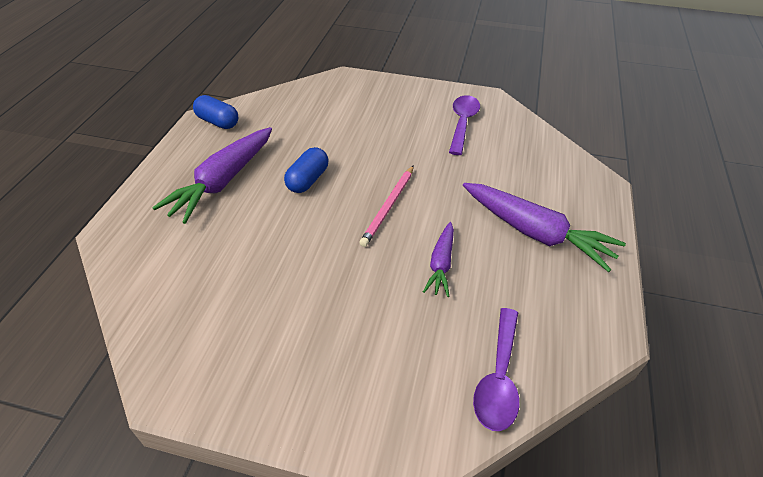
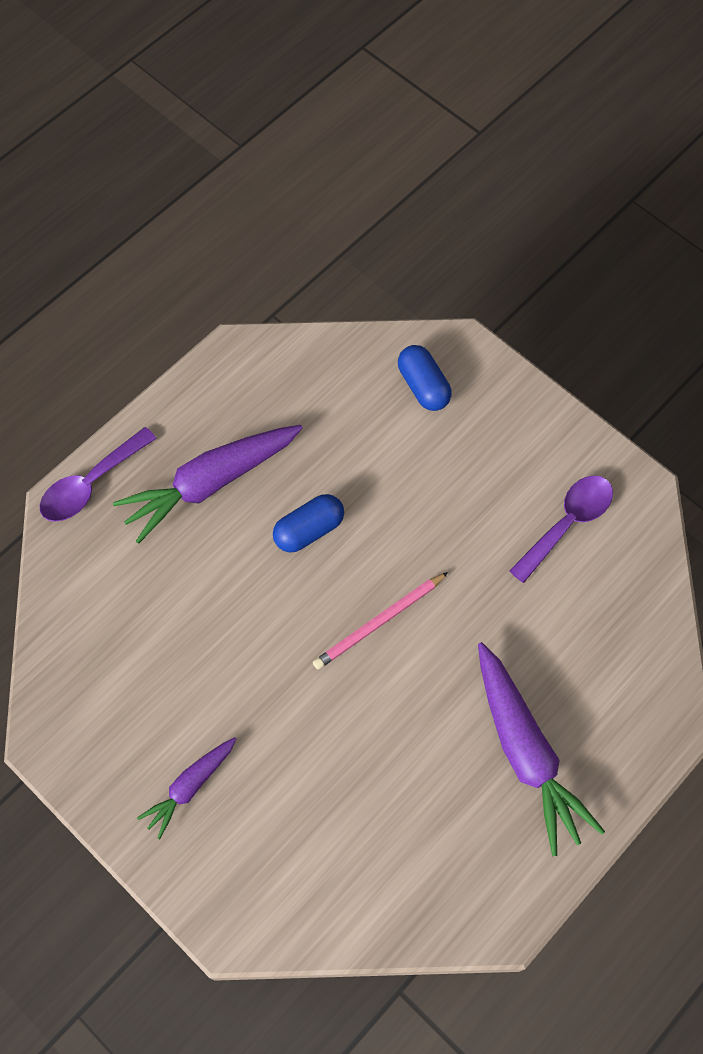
camera: 30 degrees right, 20 degrees up
blue capsule [193,95,238,129] -> blue capsule moved to [398,345,452,411]
purple carrot [423,222,454,297] -> purple carrot moved to [137,737,236,840]
purple spoon [473,308,519,431] -> purple spoon moved to [40,427,157,522]

